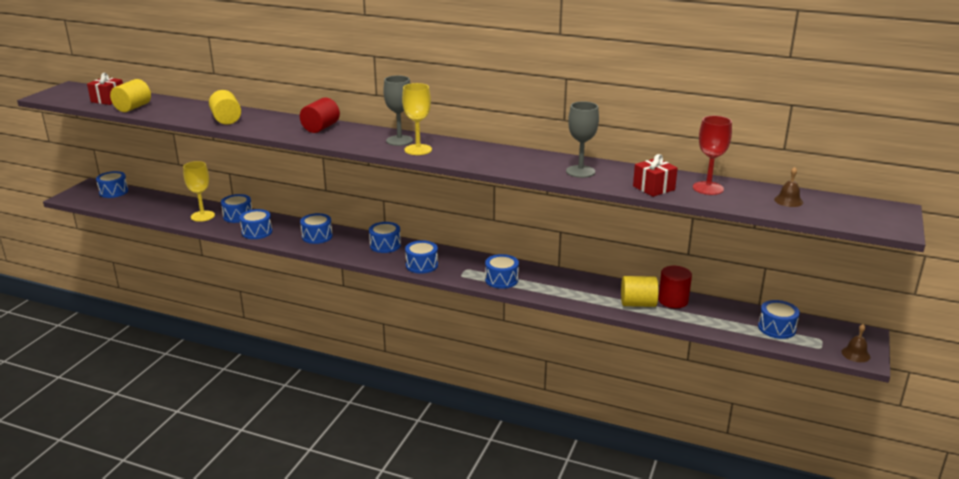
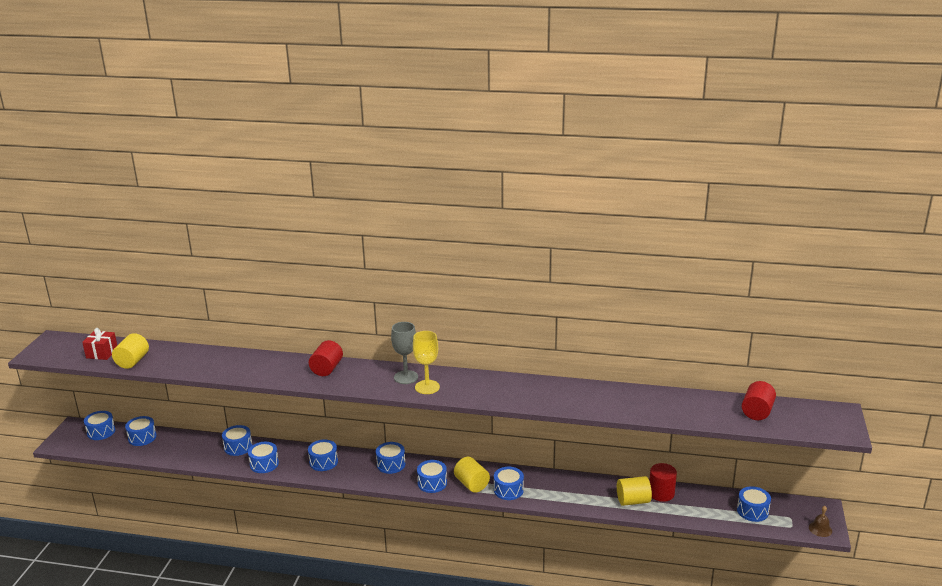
camera: 10 degrees left, 0 degrees up
yellow goblet [183,161,215,222] -> none
yellow cylinder [209,90,241,125] -> yellow cylinder moved to [454,457,490,493]
grey goblet [566,101,599,178] -> none
red gift [633,154,678,197] -> none
red goblet [693,116,732,195] -> none
brown bell [774,167,803,207] -> red cylinder [742,381,776,420]
none -> blue drum [125,416,157,446]

